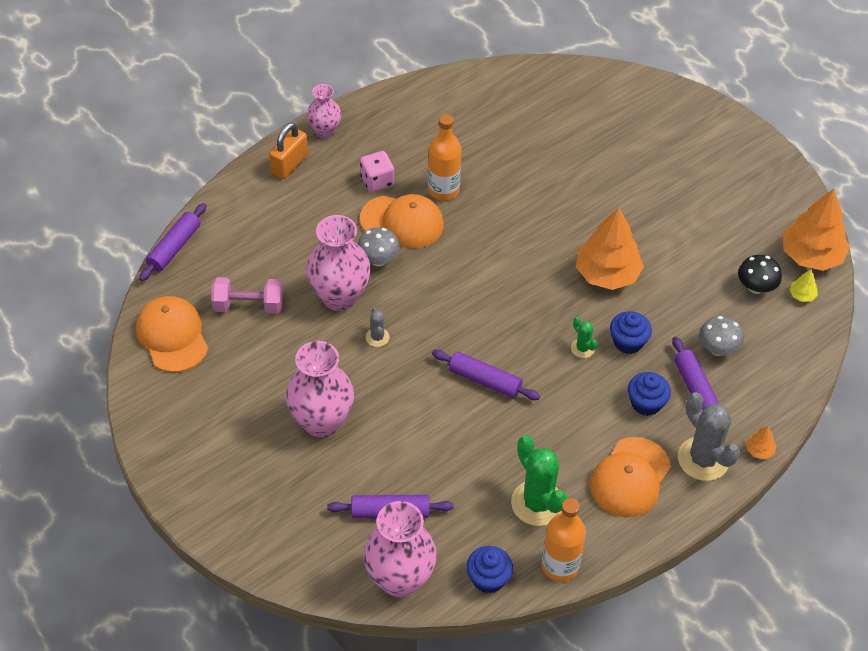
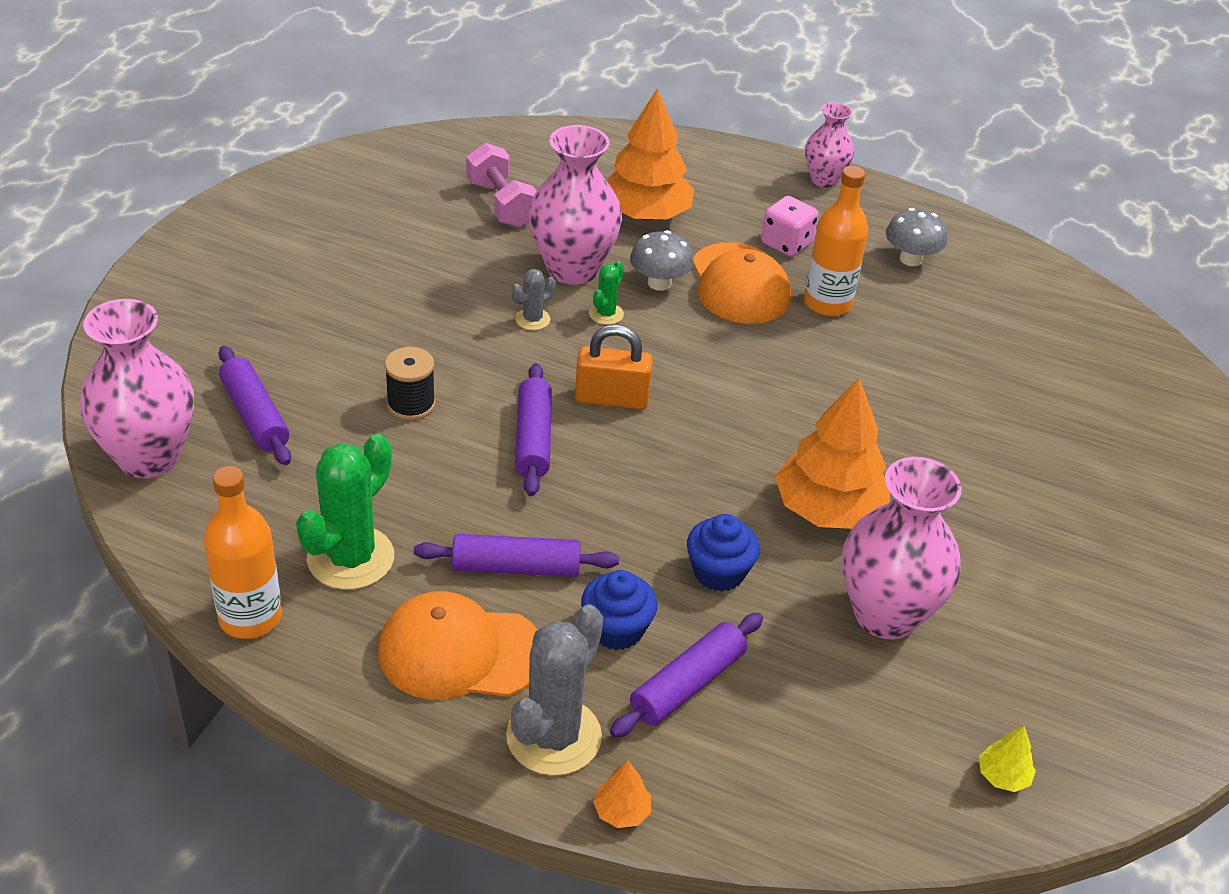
camera: 60 degrees right, 10 degrees down
orange cap [136,296,208,372] -> none
purple rolling pin [139,203,206,281] -> purple rolling pin moved to [414,534,619,577]
orange padlock [269,122,308,179] -> orange padlock moved to [575,325,653,410]
pink vase [286,341,354,437] -> pink vase moved to [842,457,962,639]
blue cupcake [466,546,513,594] -> none
green cactus [571,317,597,358] -> green cactus moved to [589,261,624,325]
grey mushroom [699,316,744,356] -> grey mushroom moved to [886,208,947,266]
black mushroom [738,255,782,294] -> none
orange tree [783,189,850,271] -> orange tree moved to [606,89,694,220]
none -> black spool [385,347,435,420]

